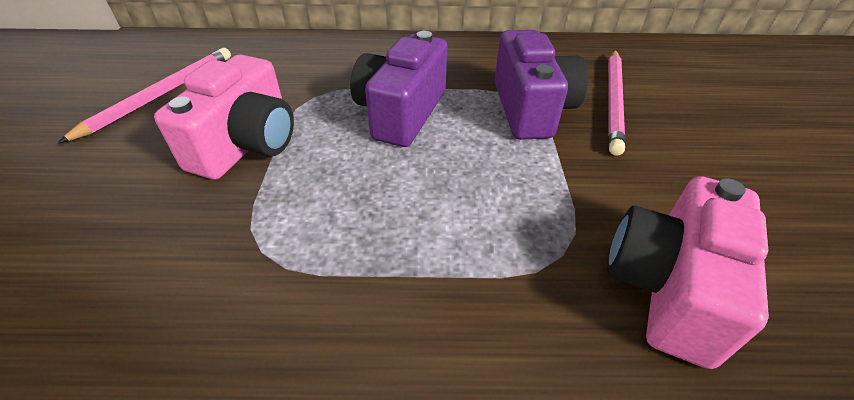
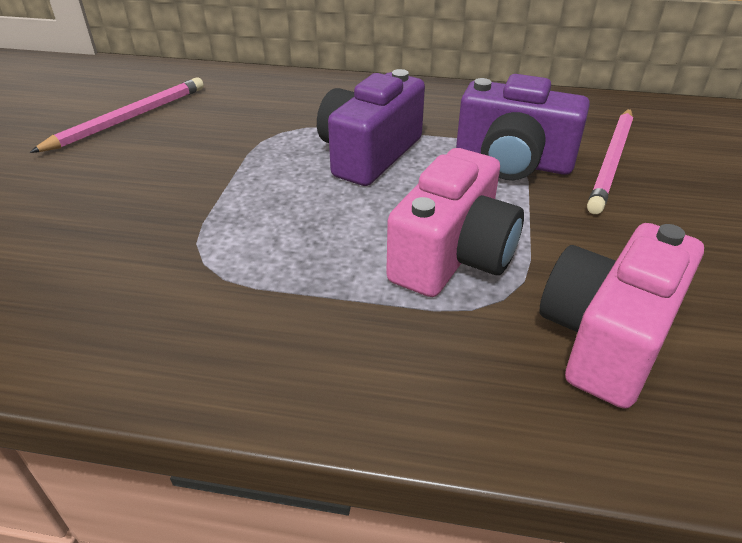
camera: 10 degrees right, 5 degrees down
pink camera [154,54,294,180] -> pink camera moved to [386,148,524,297]
purple camera [494,30,588,140] -> purple camera turned 105 degrees clockwise [456,74,590,180]

